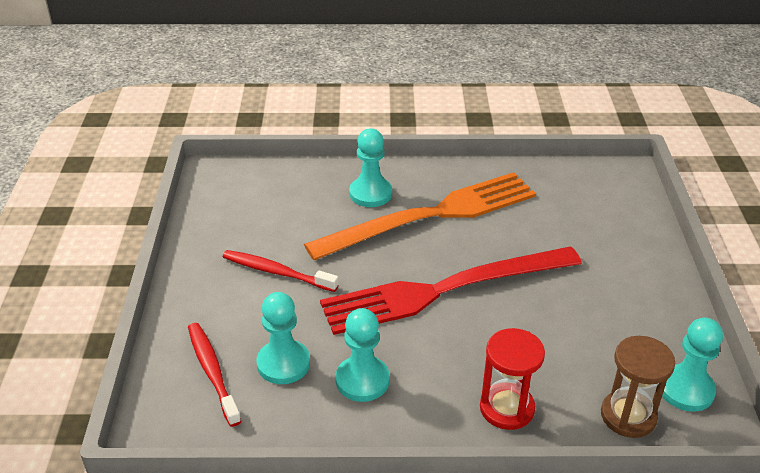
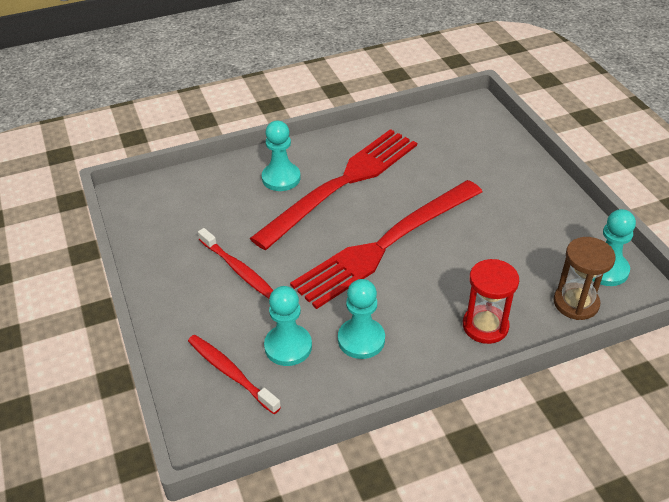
camera: 20 degrees left, 5 degrees up
red toothbrush [223,250,339,292] -> red toothbrush turned 135 degrees counterclockwise [198,228,273,299]
orange fork [304,172,536,260] -> red fork [250,129,417,250]

